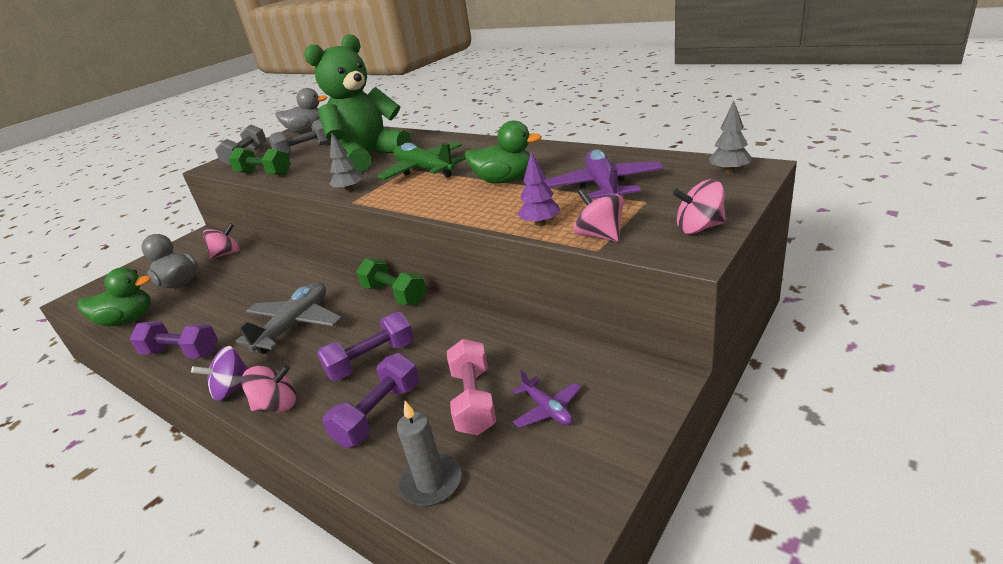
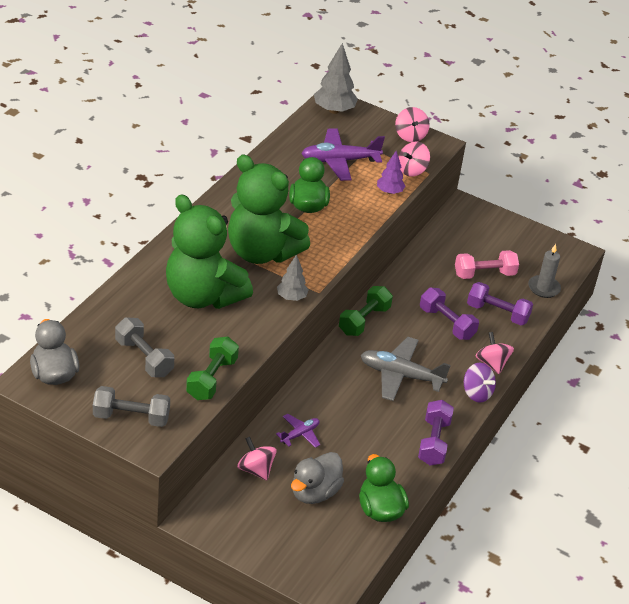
camera: 105 degrees left, 10 degrees up
green plane [377,142,466,180] -> green teddy bear [228,155,310,264]
purple plane [513,370,581,428] -> purple plane moved to [276,414,320,448]
grey tree [709,101,752,174] -> grey tree [314,43,358,114], size x1.62

